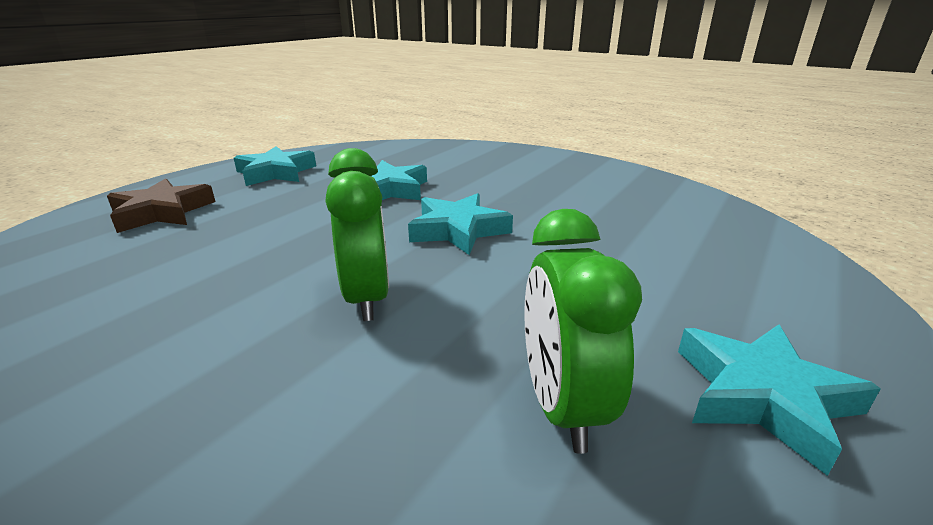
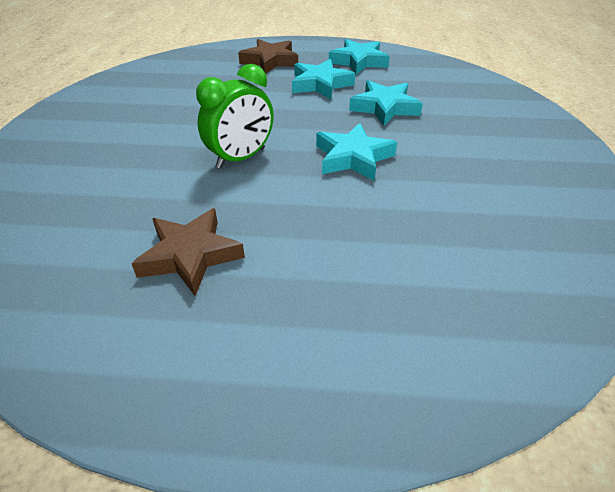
camera: 60 degrees right, 15 degrees up
green clock [524,209,642,454] -> brown star [131,208,245,296]
turquoise star [678,325,881,476] -> turquoise star moved to [292,59,355,99]

